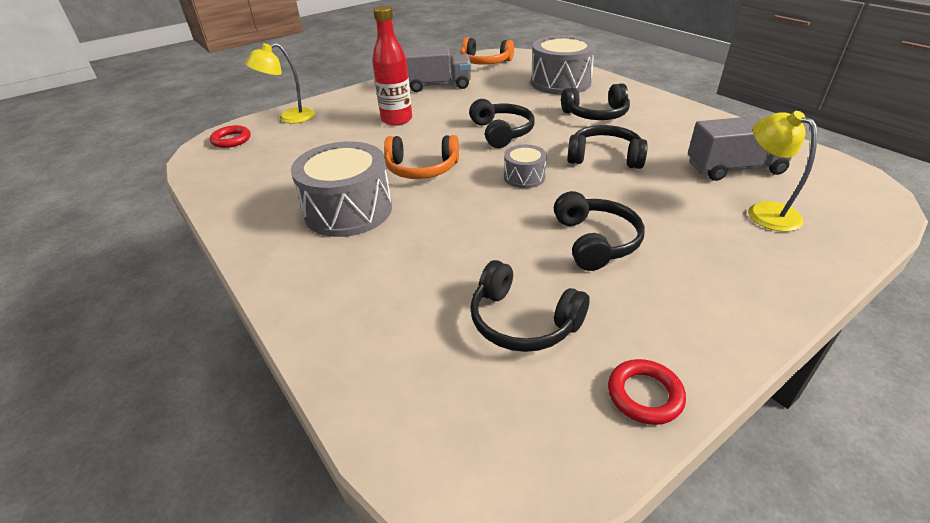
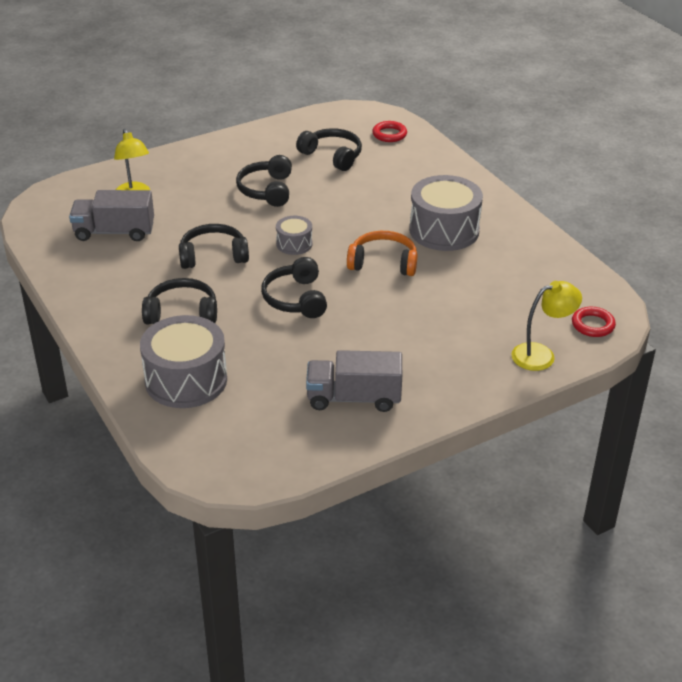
camera: 175 degrees left, 0 degrees up
red bottle [372,6,412,126] -> none
orange headphones [461,37,514,65] -> none
black headphones [567,125,648,169] -> black headphones turned 150 degrees clockwise [179,224,249,269]
red ring [608,359,686,425] -> red ring moved to [372,121,407,142]

